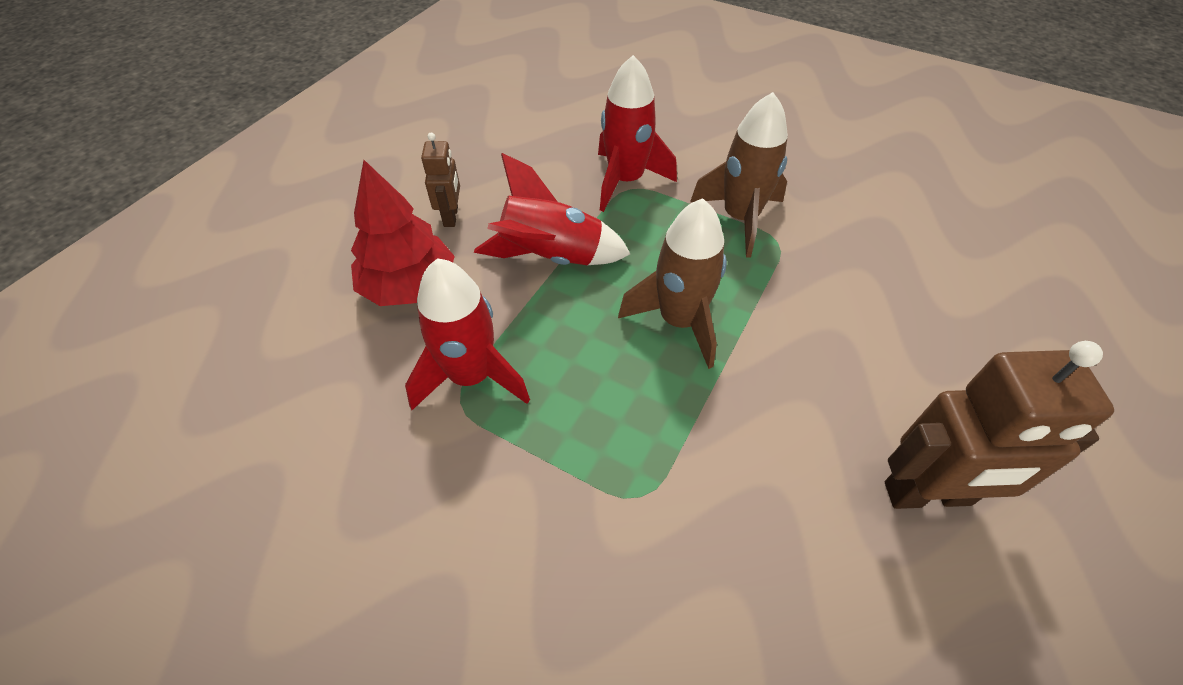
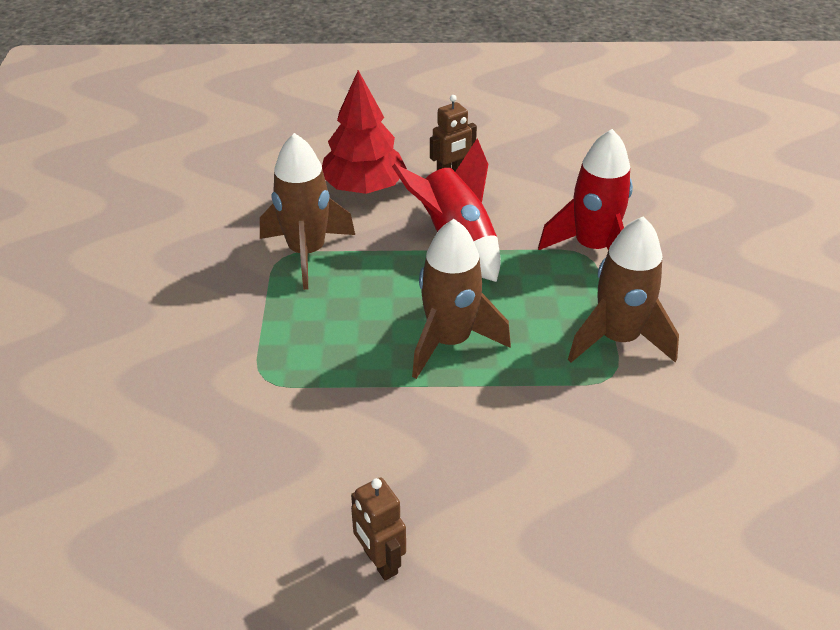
camera: 60 degrees right, 10 degrees down
red rocket [405,258,530,410] -> brown rocket [260,133,355,290]
brown robot [885,341,1114,509] -> brown robot [351,477,406,581], size x0.53

